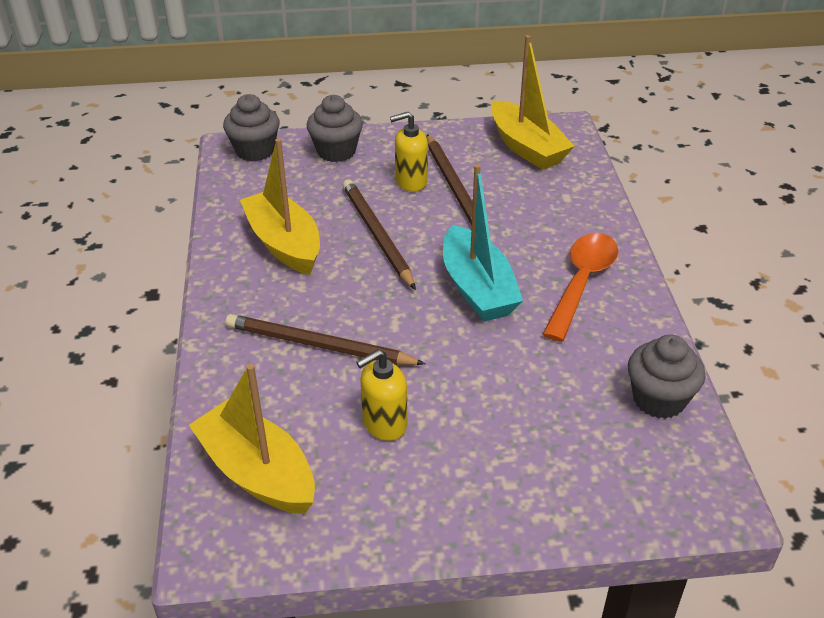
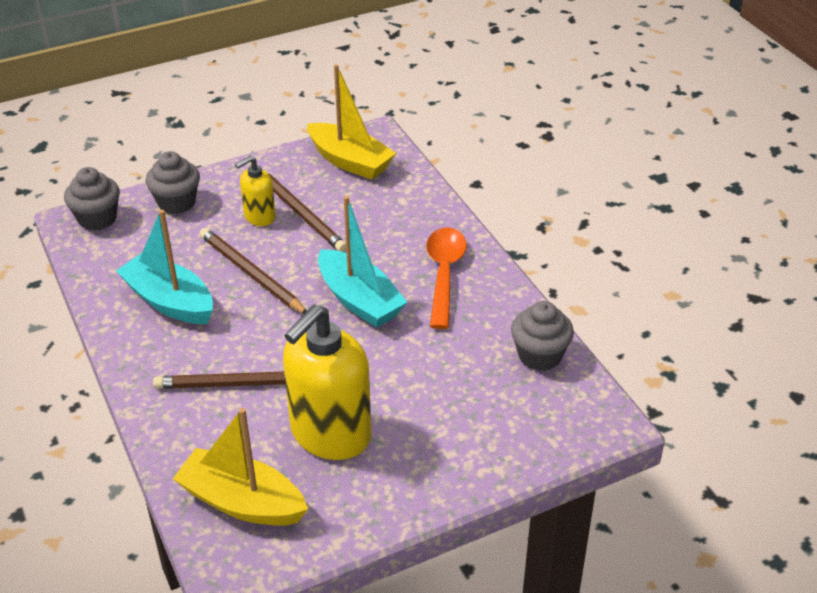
camera: 20 degrees left, 0 degrees up
yellow boat [240,138,320,275] -> turquoise boat [116,210,213,324]
yellow soap dispenser [356,349,407,441] -> yellow soap dispenser [283,304,371,460], size x1.96

